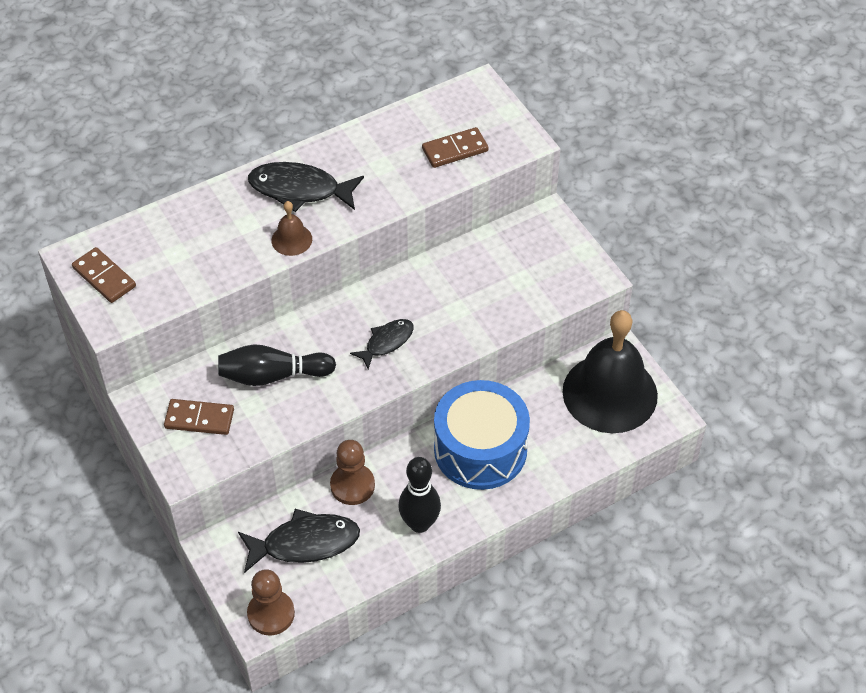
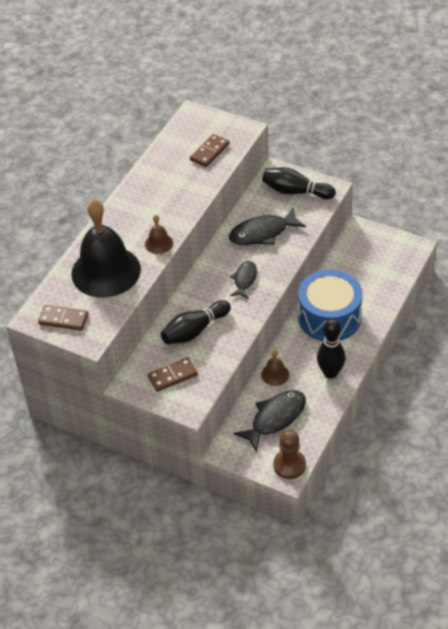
camera: 30 degrees left, 5 degrees down
black fish [248,162,364,212] -> black fish moved to [229,207,306,245]
brown pawn [330,440,375,505] -> brown bell [261,349,289,386]
black bell [563,310,658,433] -> black bell moved to [71,200,141,298]
none -> black bowling pin [262,167,336,199]

